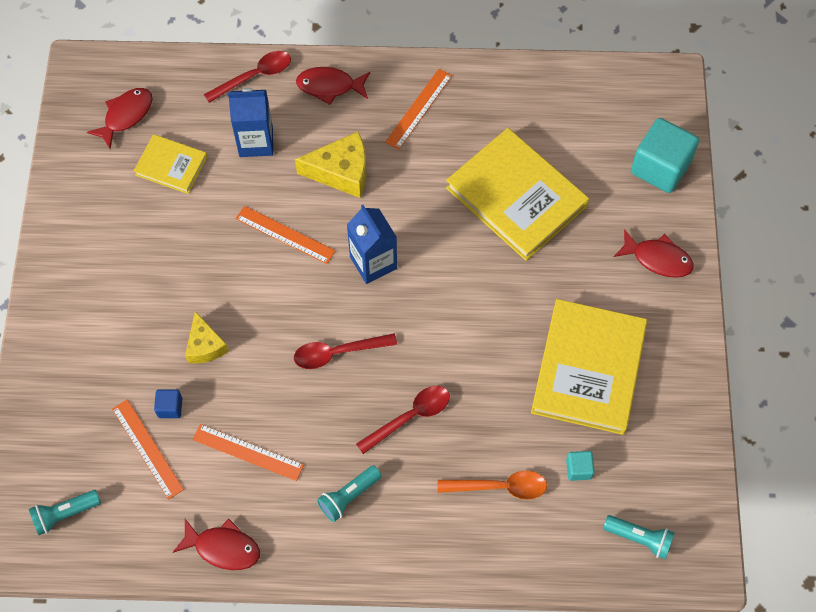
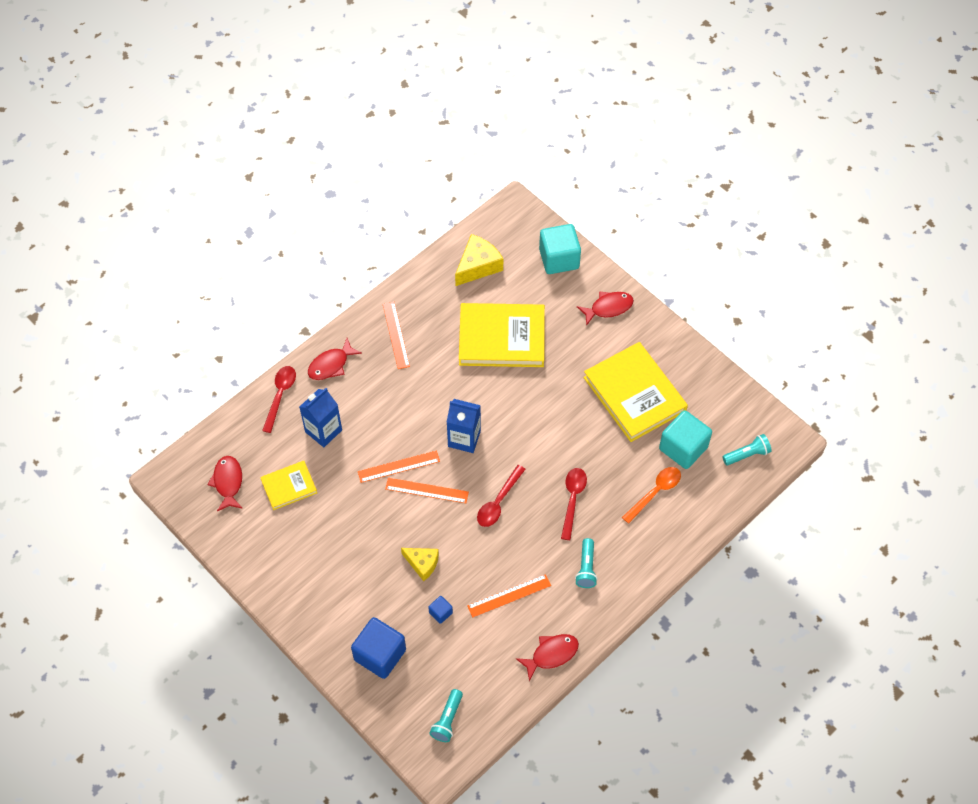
camera: 45 degrees left, 5 degrees down
orange ruler [112,399,184,500] -> orange ruler moved to [385,478,469,503]
yellow cheese [295,132,366,198] -> yellow cheese moved to [455,234,503,286]
turquoise cube [566,451,595,481] -> turquoise cube [659,410,712,469], size x2.20
none -> blue cube [351,617,406,679]

